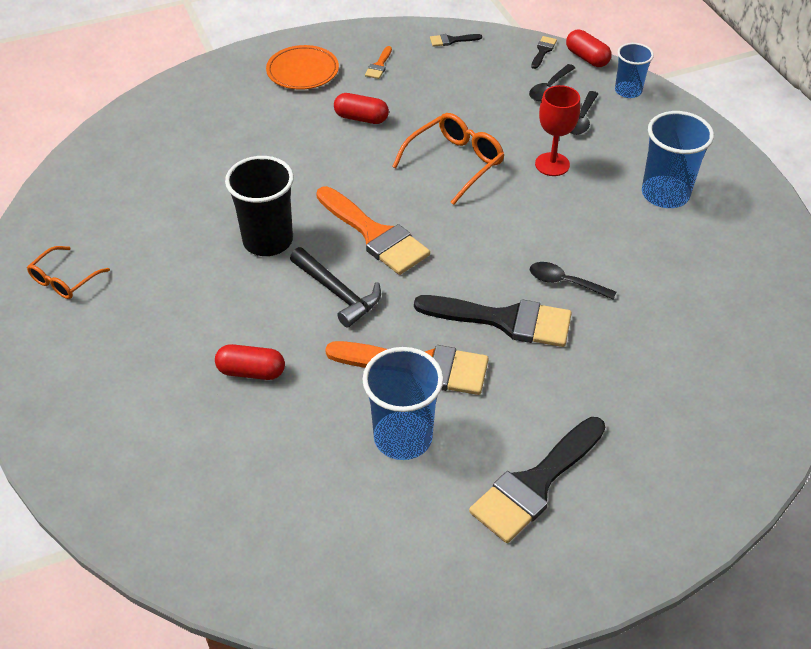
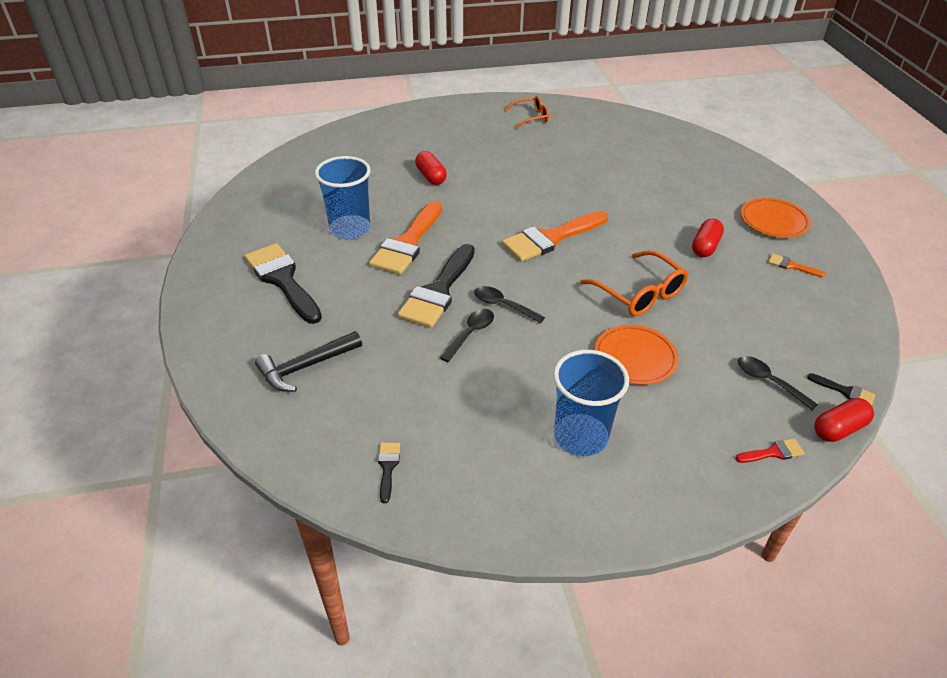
camera: 100 degrees right, 5 degrees down
orange glasses [27,246,110,299] -> orange glasses turned 120 degrees clockwise [504,96,549,129]
red capsule [215,344,285,380] -> red capsule turned 45 degrees counterclockwise [415,151,447,185]
black cup [225,156,294,256] -> none
black hammer [290,247,381,328] -> black hammer moved to [255,331,362,392]
black brush [430,34,482,47] -> black brush moved to [378,443,400,503]
red goblet [535,85,580,176] -> orange plate [595,325,678,385]
black spoon [570,91,598,135] -> black spoon moved to [474,286,545,323]
blue cup [615,43,654,98] -> red brush [736,439,805,463]

